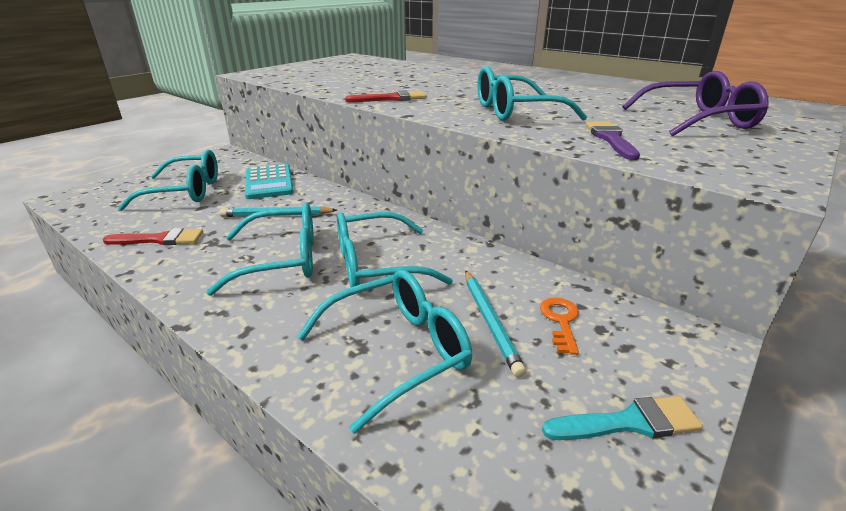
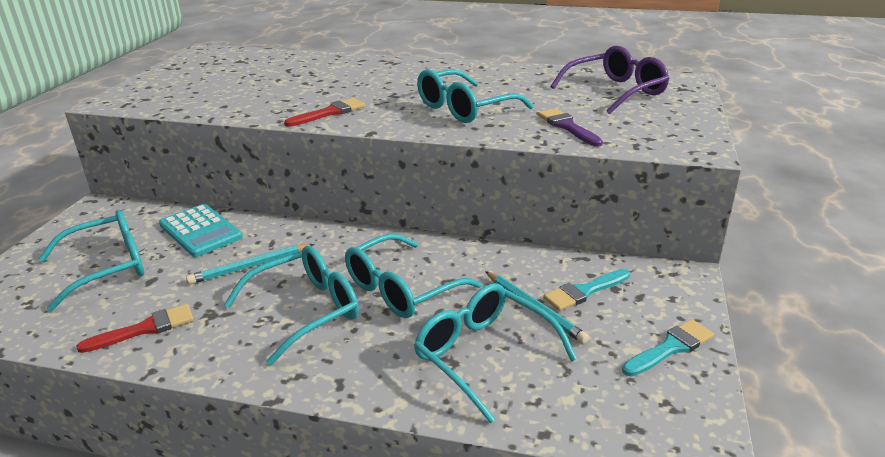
camera: 25 degrees left, 0 degrees up
turquoise glasses [297,270,472,434] -> turquoise glasses turned 75 degrees counterclockwise [414,283,577,424]
orange key [540,297,579,355] -> turquoise brush [543,269,630,311]

